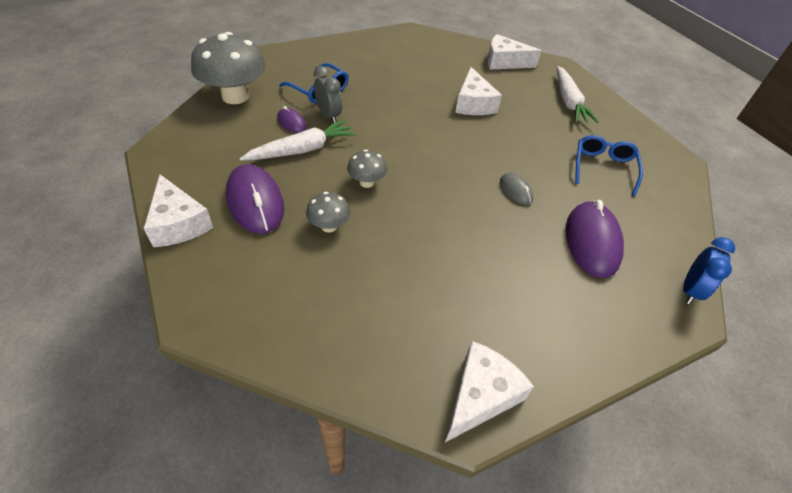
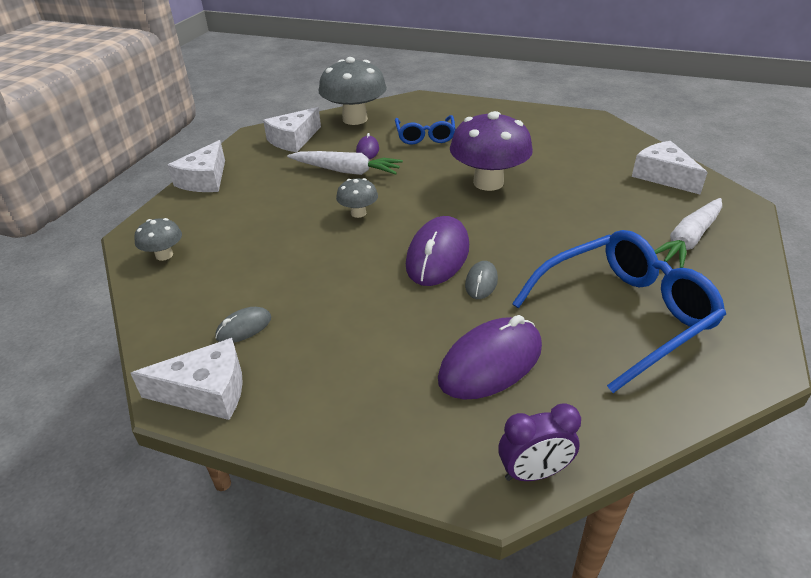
camera: 50 degrees right, 10 degrees down
purple mouse [226,164,284,234] -> purple mouse moved to [406,216,469,286]
grey mushroom [306,192,350,233] -> grey mushroom moved to [134,218,182,261]
grey clock [314,66,342,123] -> none
white cheese [455,67,502,115] -> white cheese moved to [263,107,321,152]
blue glasses [575,135,643,196] -> blue glasses [512,230,726,393], size x1.73
blue clock [683,237,735,304] -> purple clock [498,403,581,481]
none -> grey mouse [215,307,271,343]
none -> purple mushroom [450,111,533,191]

